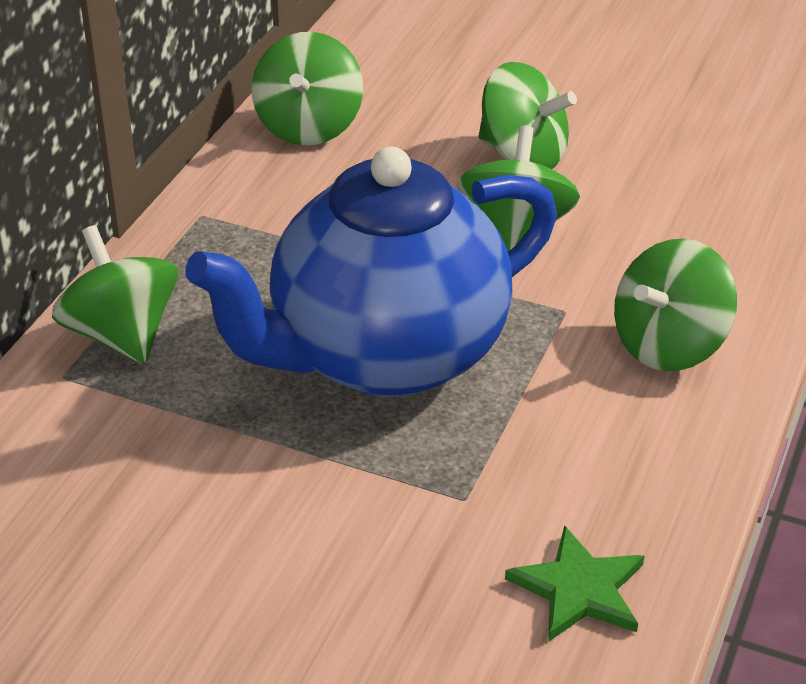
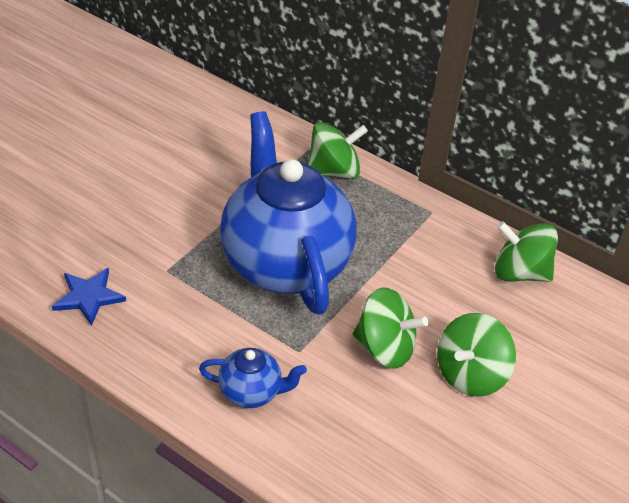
camera: 100 degrees right, 5 degrees up
green star [505,525,644,642] -> blue star [52,268,126,326]
green spinning top [614,239,737,371] -> blue teapot [199,348,307,408]

